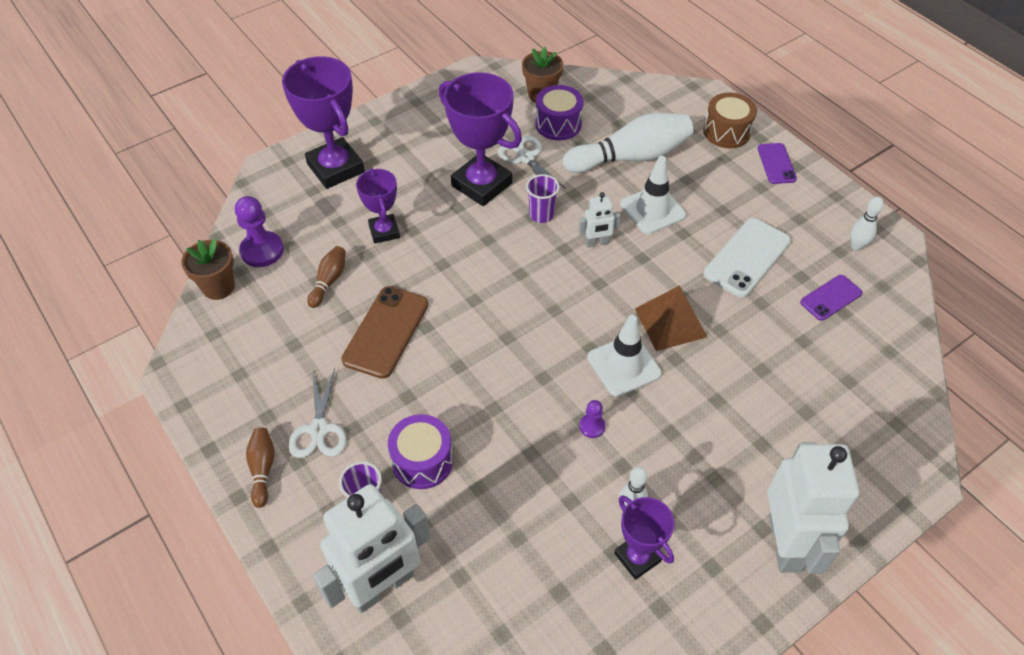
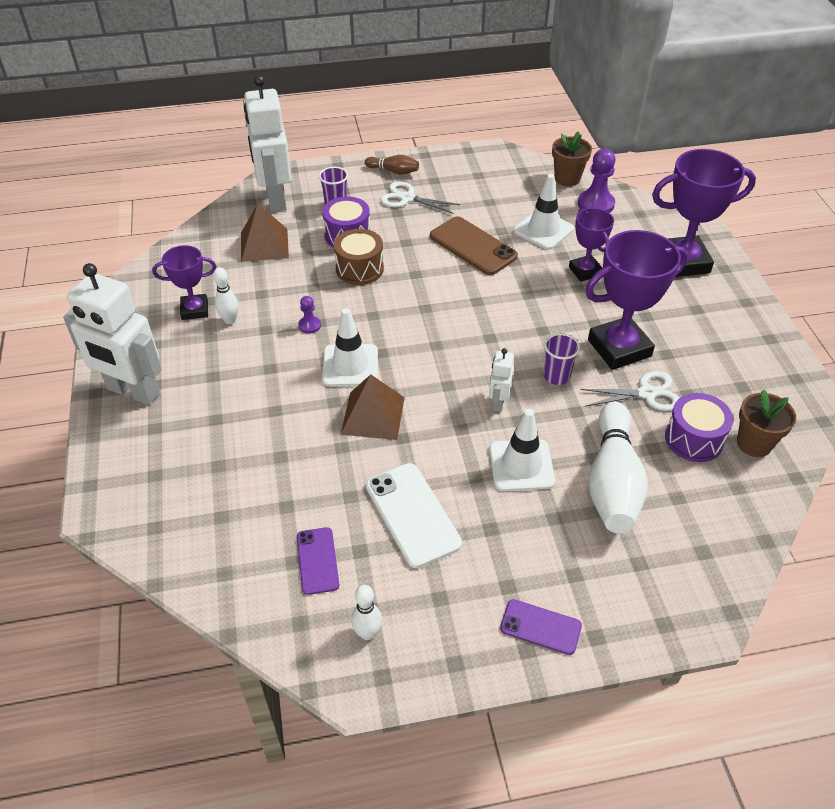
camera: 115 degrees right, 5 degrees down
brown bowling pin [307,246,346,308] -> white traffic cone [513,174,574,250]
purple trophy [356,168,400,244] -> purple trophy turned 60 degrees clockwise [569,208,614,282]
brown drum [703,93,757,148] -> brown drum moved to [334,229,384,285]
none -> brown pyramid [241,204,289,262]

